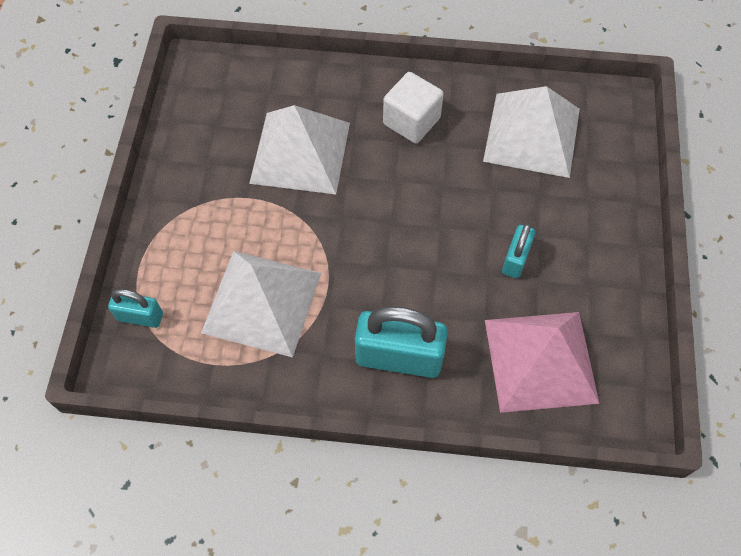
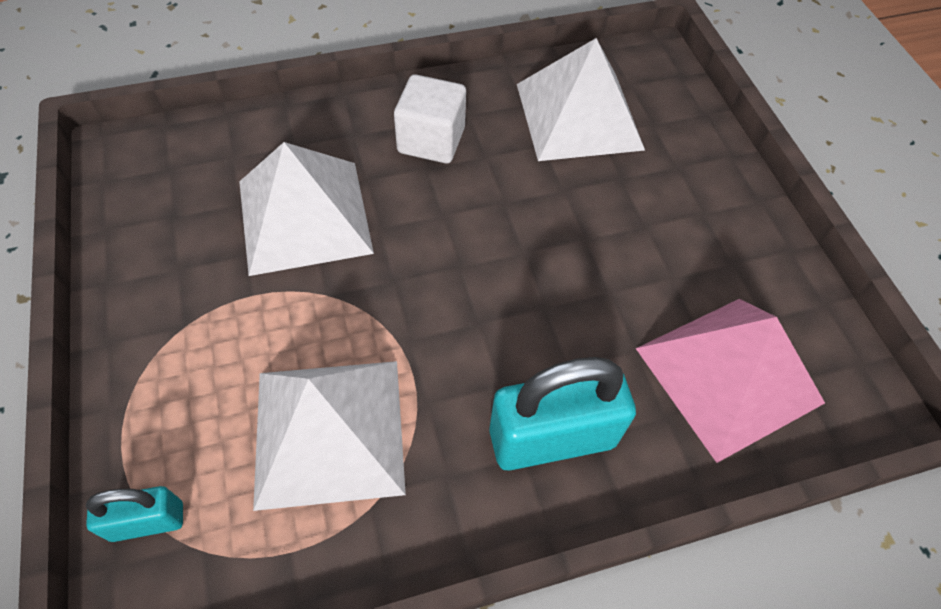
camera: 25 degrees left, 5 degrees down
turquoise padlock [502,223,535,278] -> none

